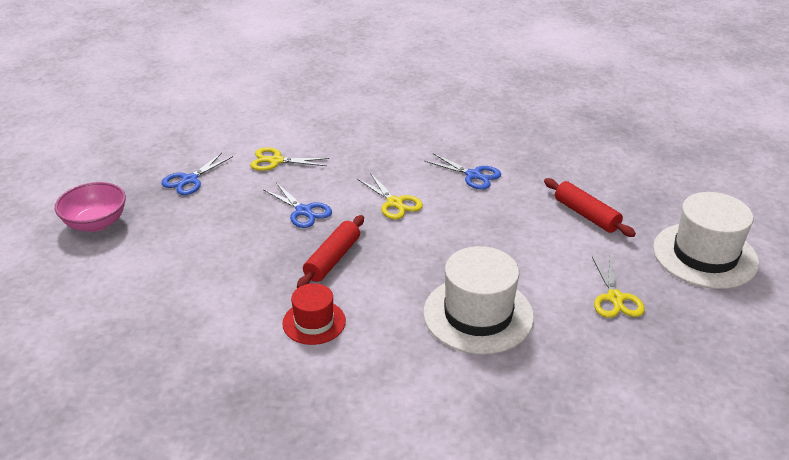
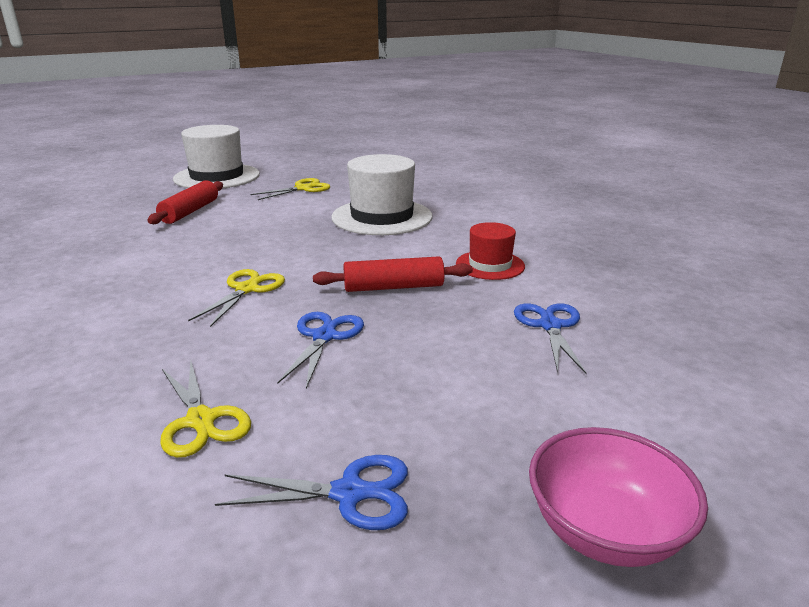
camera: 125 degrees left, 10 degrees down
blue scissors [425,153,501,190] -> blue scissors moved to [514,303,587,374]

